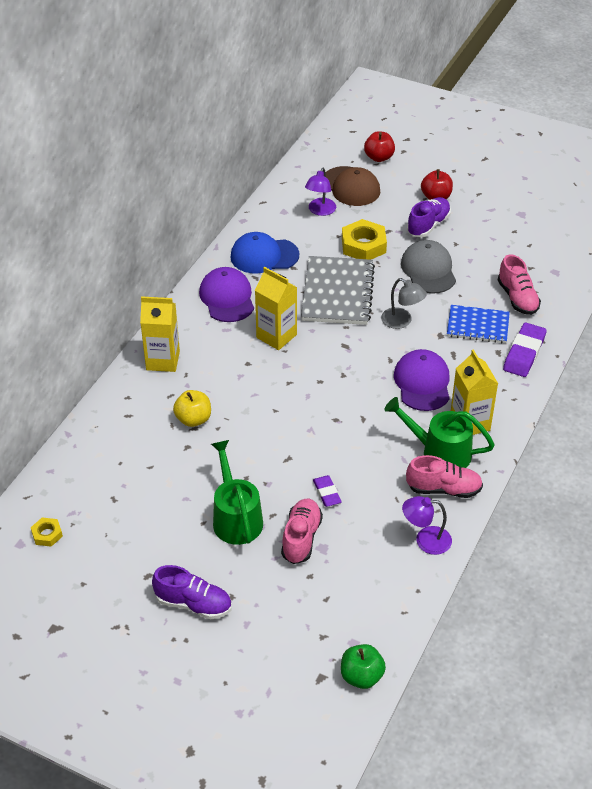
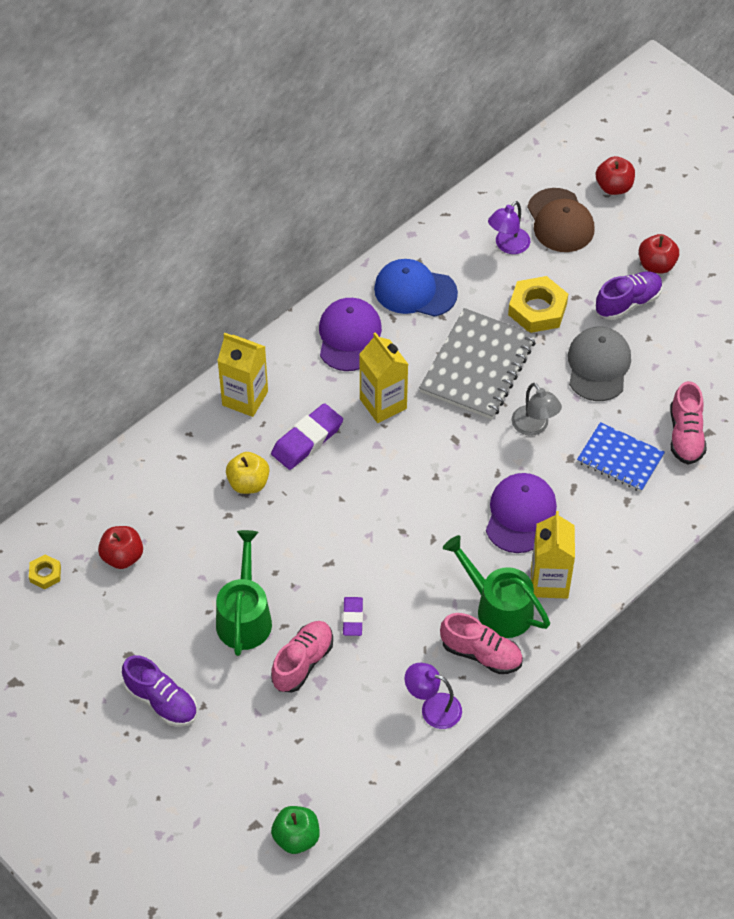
camera: 20 degrees right, 10 degrees up
purple eraser [503,323,546,377] -> purple eraser moved to [271,403,343,470]
none -> red apple [98,526,143,569]

